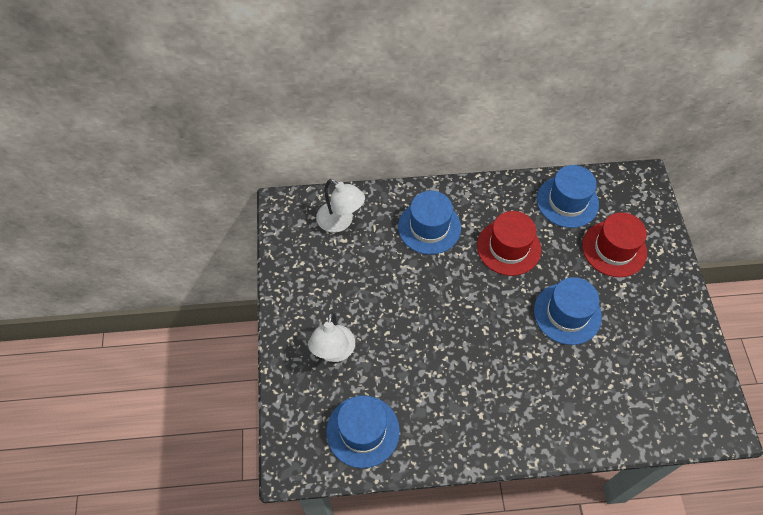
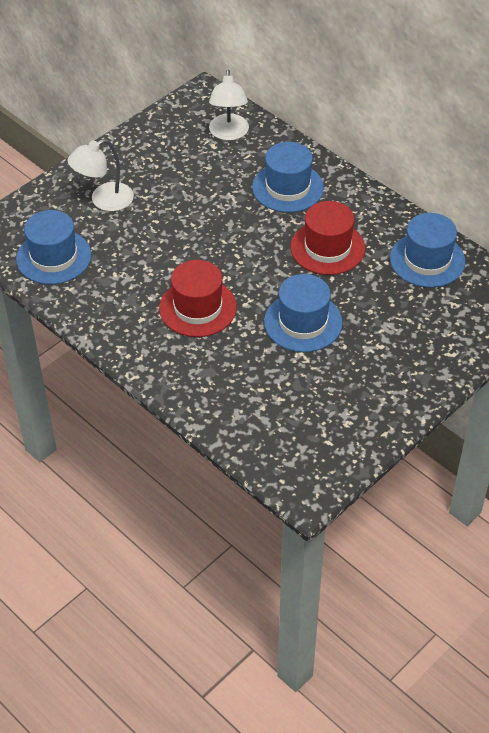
camera: 50 degrees right, 10 degrees down
red hat [582,212,647,277] -> red hat moved to [159,260,237,337]

